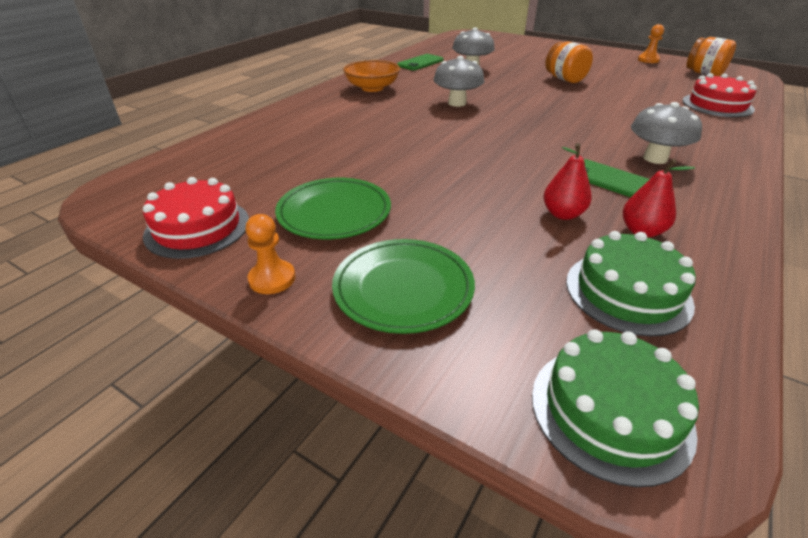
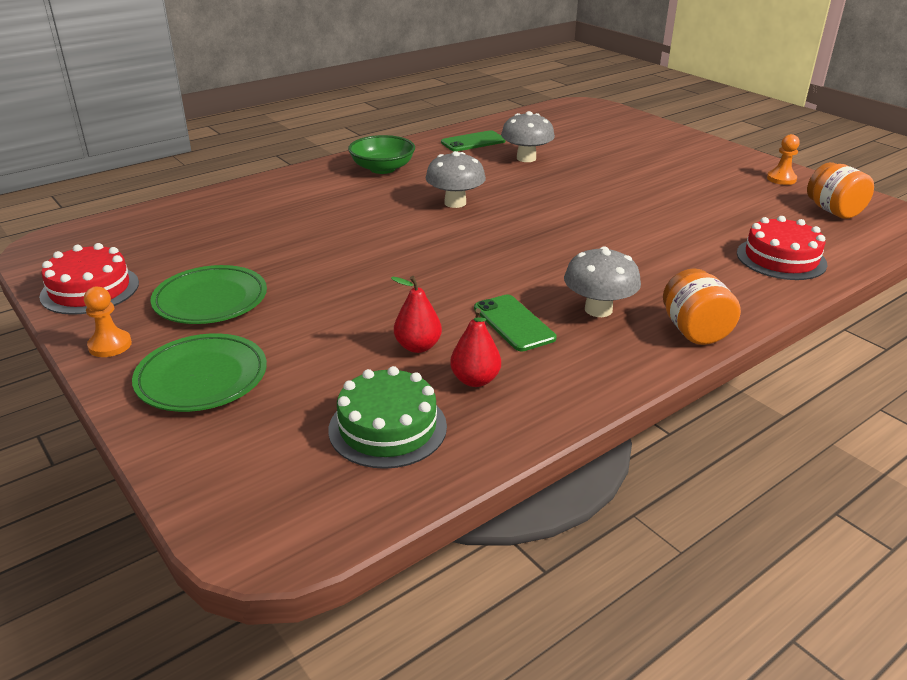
camera: 20 degrees right, 5 degrees down
orange bowl [343,60,400,92] -> green bowl [348,135,415,174]
green cake [532,329,699,487] -> none
orange jar [546,41,593,83] -> orange jar moved to [663,268,741,345]

